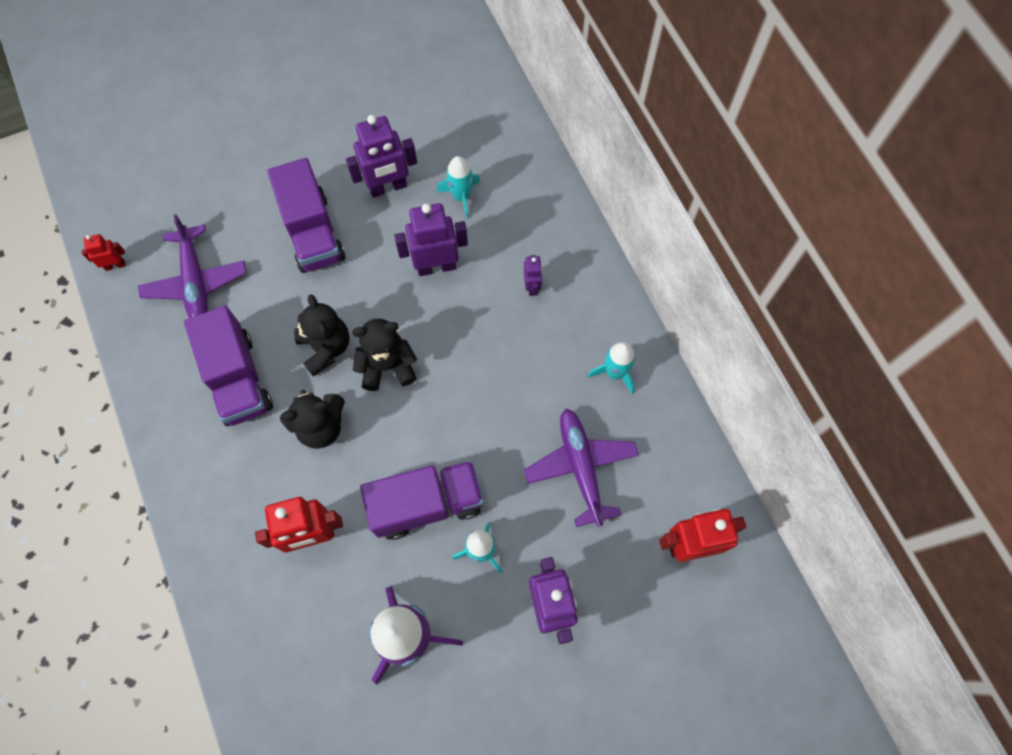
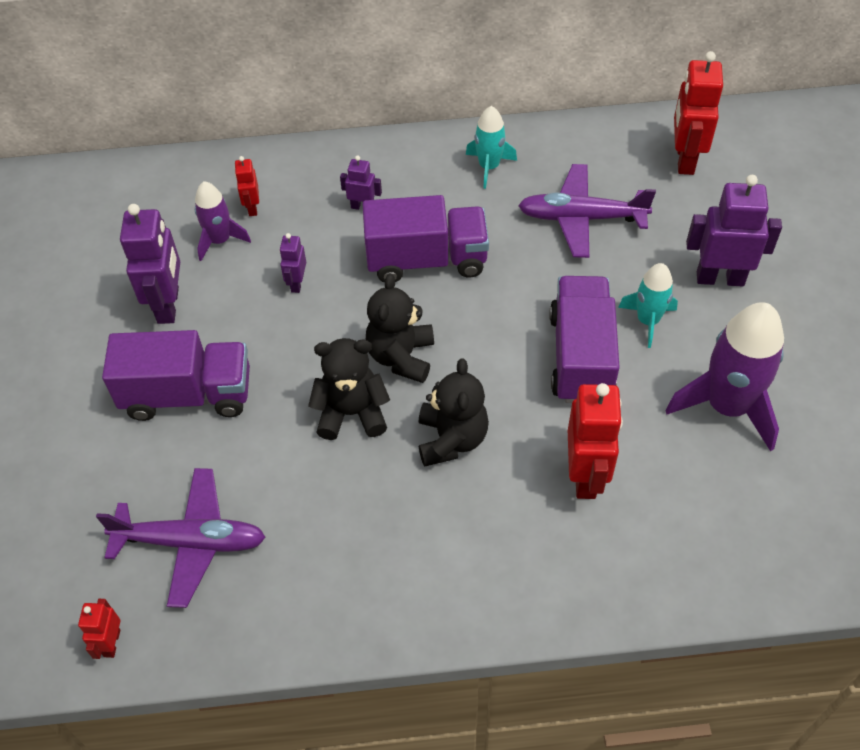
camera: 70 degrees left, 15 degrees down
purple truck [184,306,273,426] -> purple truck moved to [363,195,489,283]
purple robot [394,203,468,276] -> purple robot [280,233,306,293], size x0.52
turquoise rocket [437,156,480,219] -> purple rocket [195,181,251,261]
none -> red robot [234,156,259,216]

